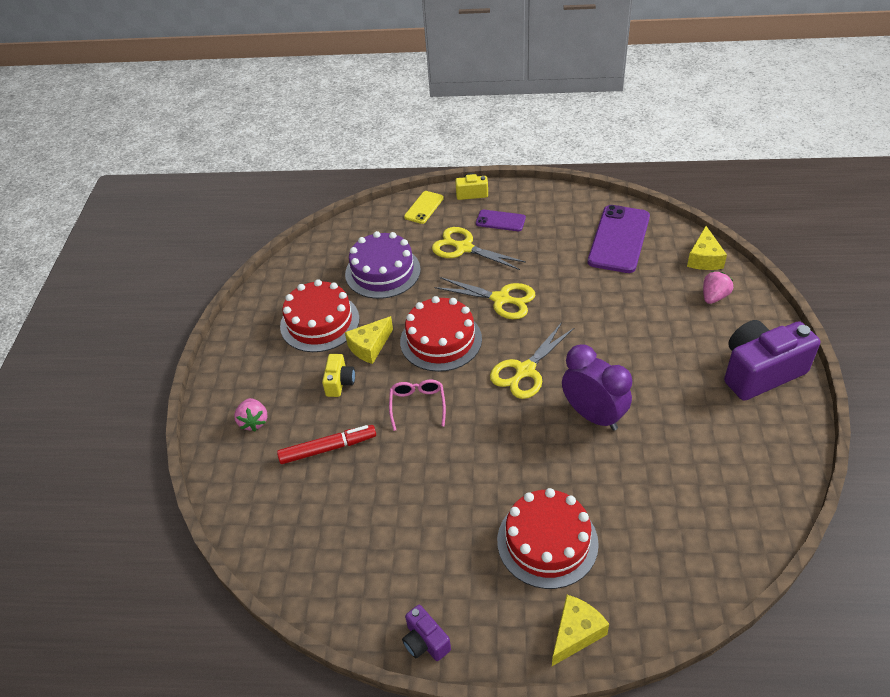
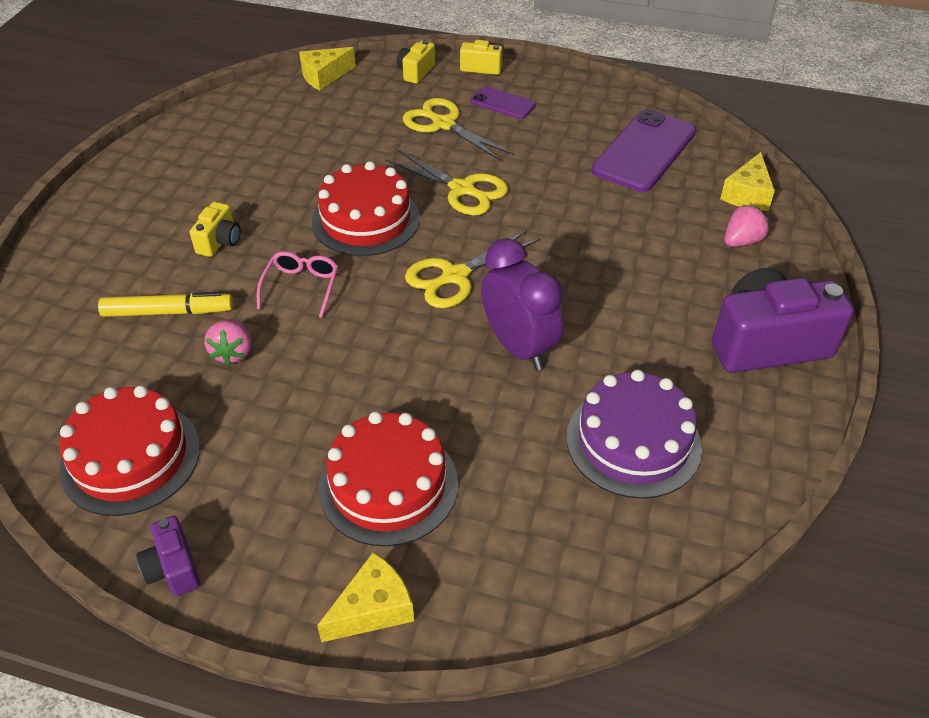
camera: 10 degrees right, 0 degrees up
pink strawberry [234,398,268,431] -> pink strawberry moved to [204,319,251,365]
red marker [277,425,376,464] -> yellow marker [98,292,233,317]
red cake [280,279,360,352] -> red cake moved to [59,385,200,516]
purple cake [345,231,421,299] -> purple cake moved to [567,370,702,499]
yellow cheese [345,316,393,364] -> yellow cheese moved to [299,47,356,90]
yellow phone [404,191,444,224] -> yellow camera [397,40,435,84]

